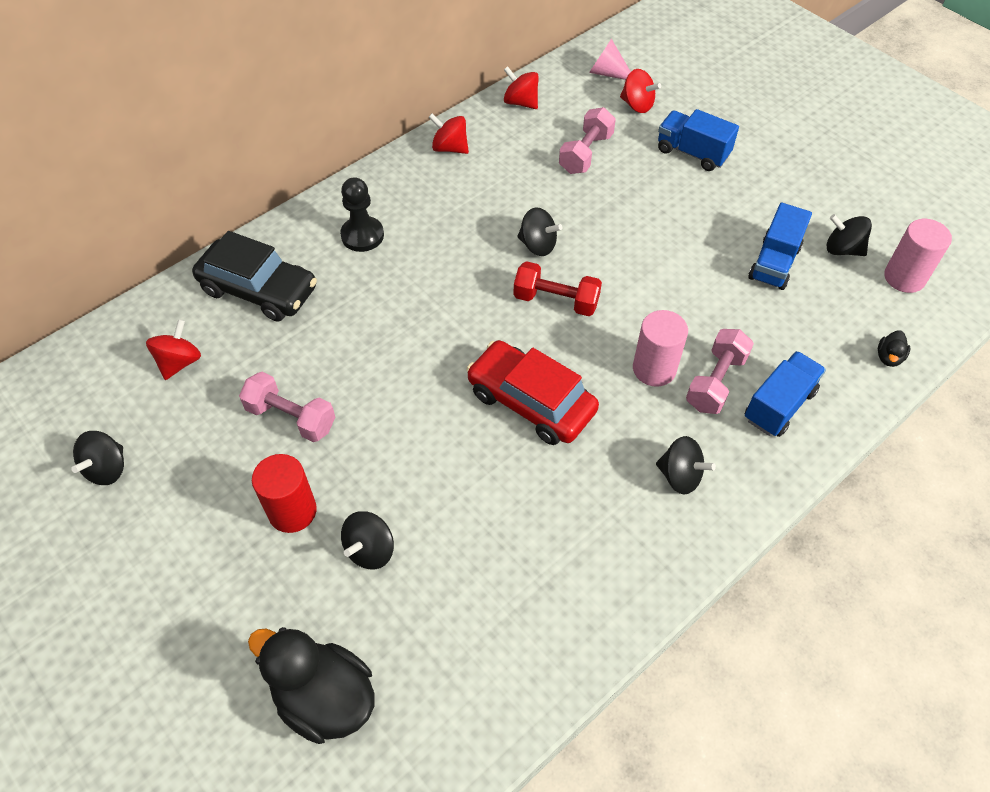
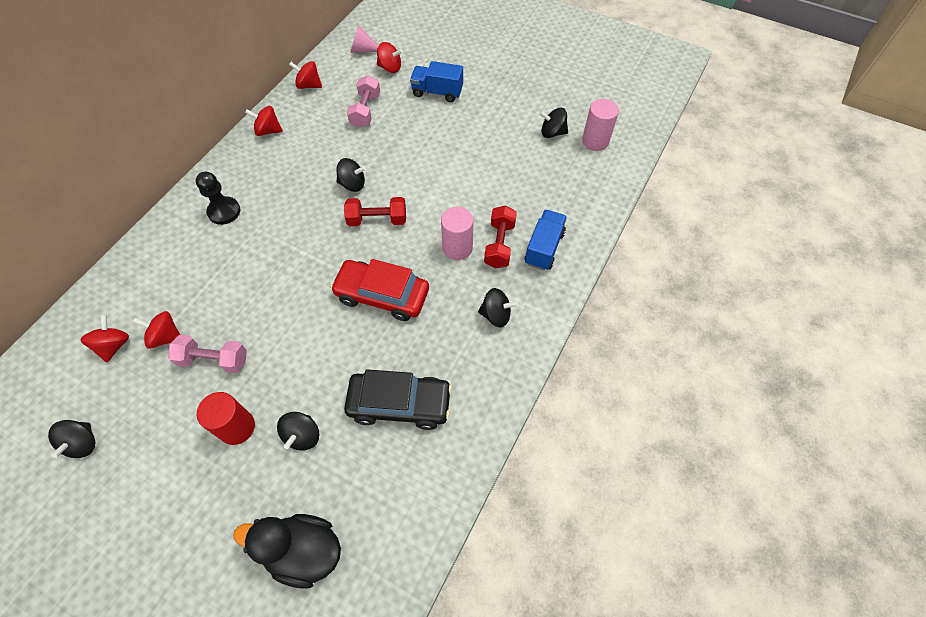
camera: 20 degrees left, 5 degrees up
black car [192,231,317,322] -> black car moved to [344,369,452,430]
pink dumbbell [686,329,754,414] -> red dumbbell [484,206,517,268]
blue truck [748,202,812,290] -> none
black duck [878,331,910,367] -> none
none -> red spinning top [133,311,180,349]

